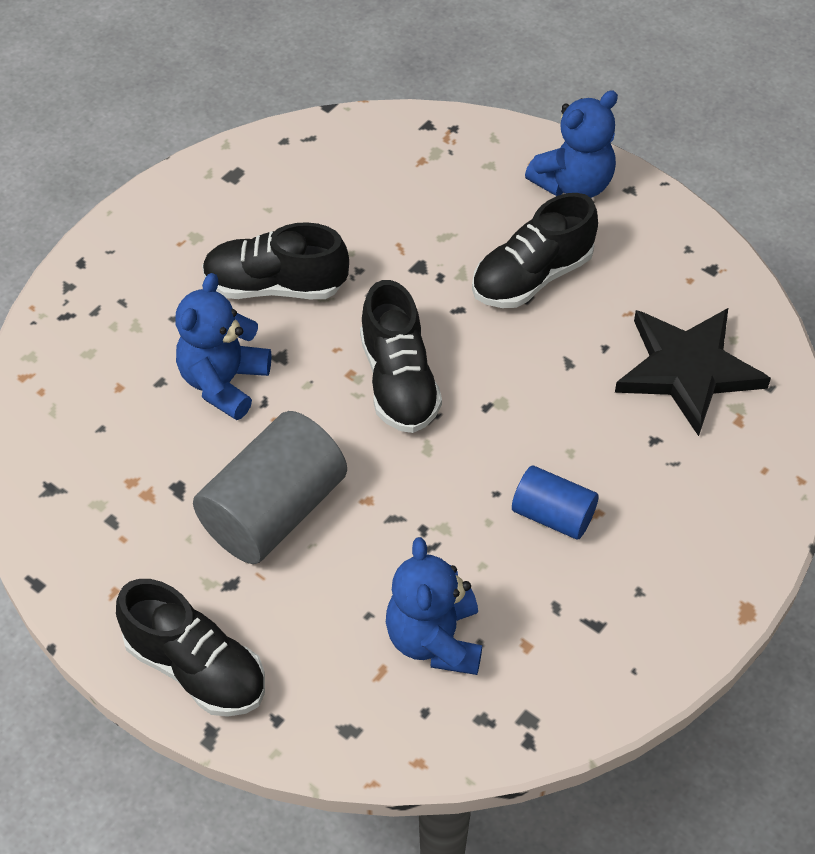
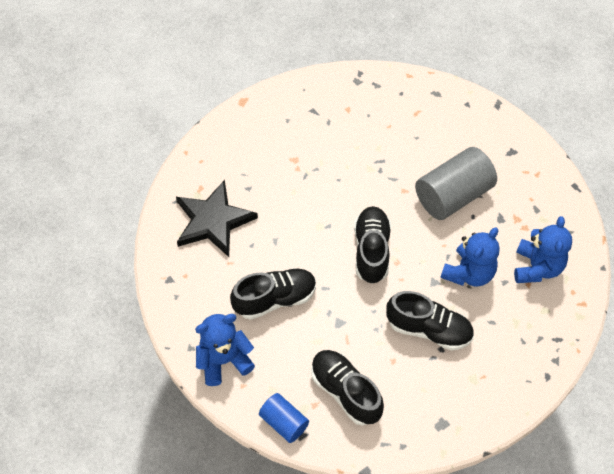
camera: 165 degrees left, 5 degrees up
black shoe [116,579,265,717] -> black shoe moved to [311,350,384,426]
blue teddy bear [386,537,482,675] -> blue teddy bear moved to [514,216,572,283]
blue cylinder [512,466,599,540] -> blue cylinder moved to [259,393,309,443]

